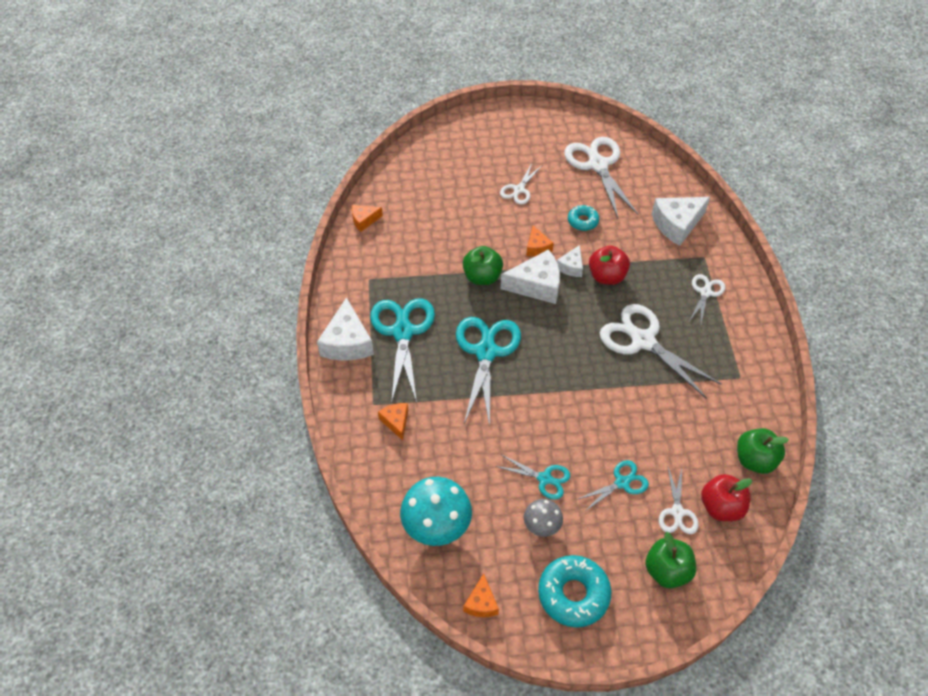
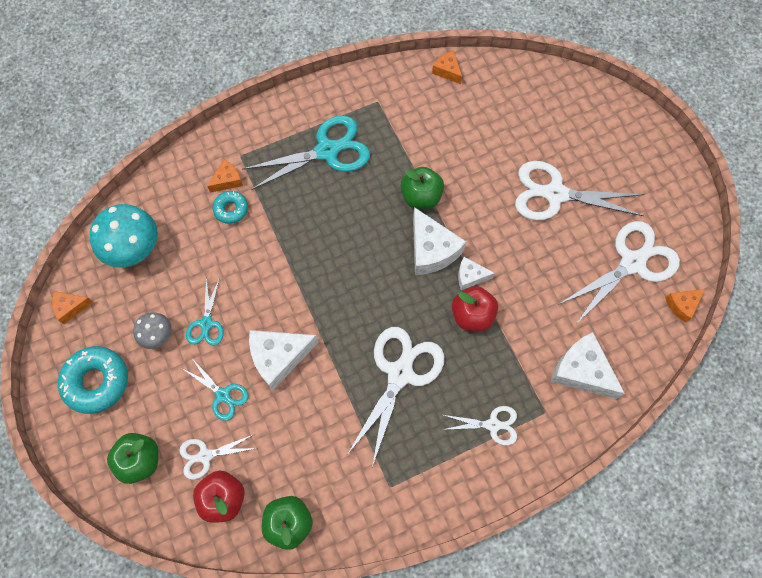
camera: 70 degrees right, 15 degrees up
white cheese [317,297,374,361] -> white cheese moved to [249,330,319,390]
turquoise scissors [456,317,521,427] -> none
white scissors [500,163,542,205] -> white scissors [515,161,644,220], size x1.88
orange cheese [526,226,554,257] -> orange cheese moved to [665,289,705,323]
turquoise donut [568,205,599,231] -> turquoise donut moved to [213,191,248,224]

